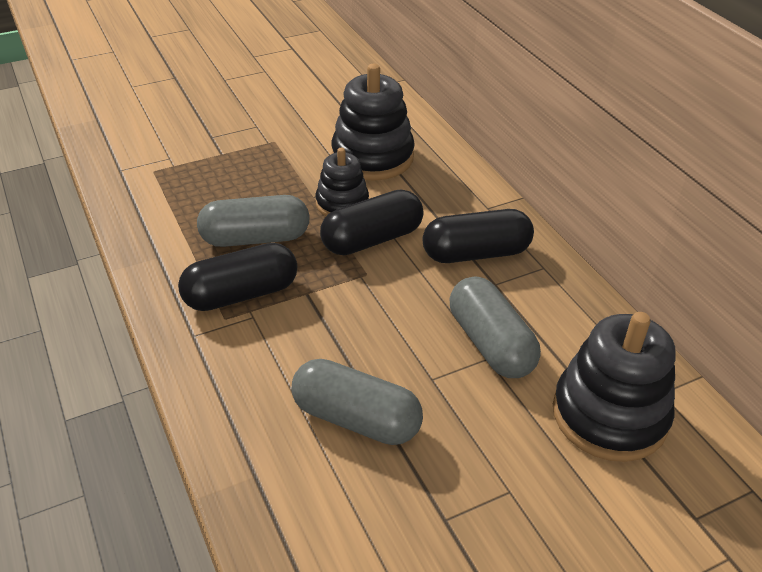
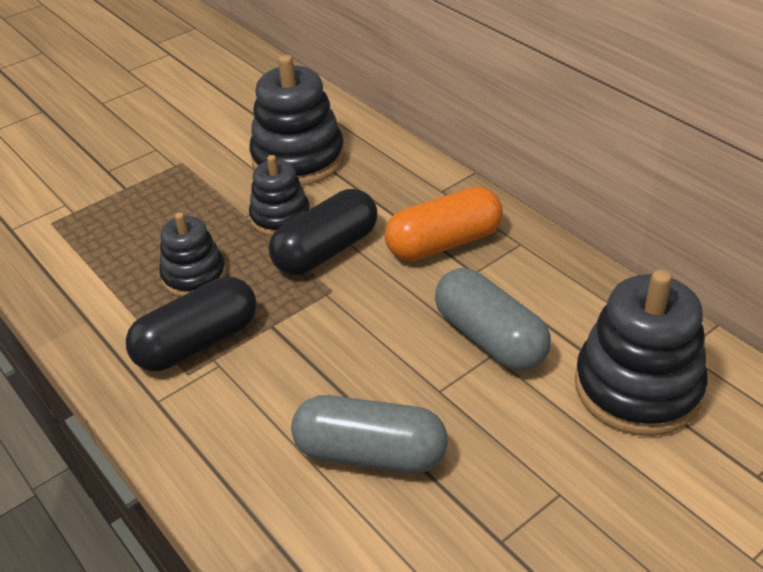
camera: 10 degrees left, 0 degrees up
grey capsule [197,195,310,247] -> black stacking toy [159,212,226,297]
black capsule [423,209,534,263] -> orange capsule [385,186,503,261]

